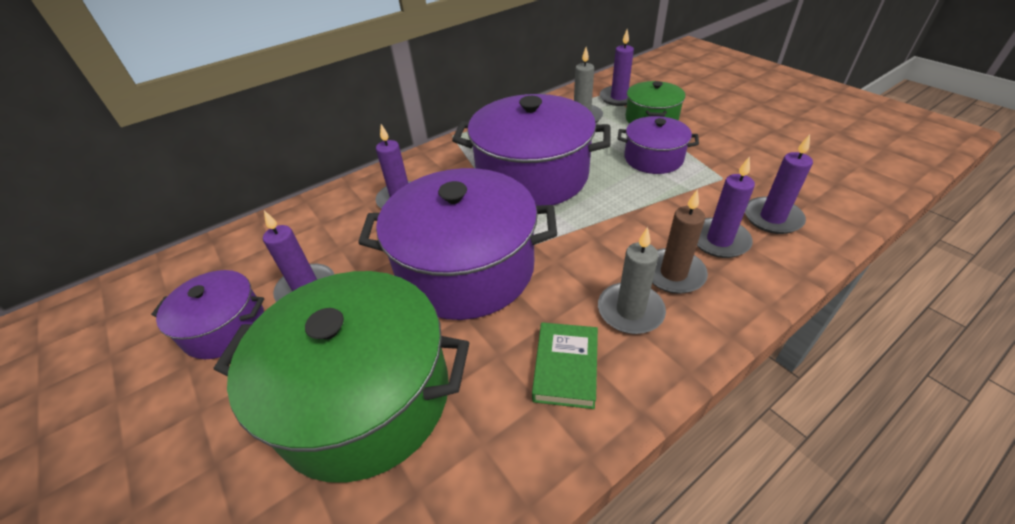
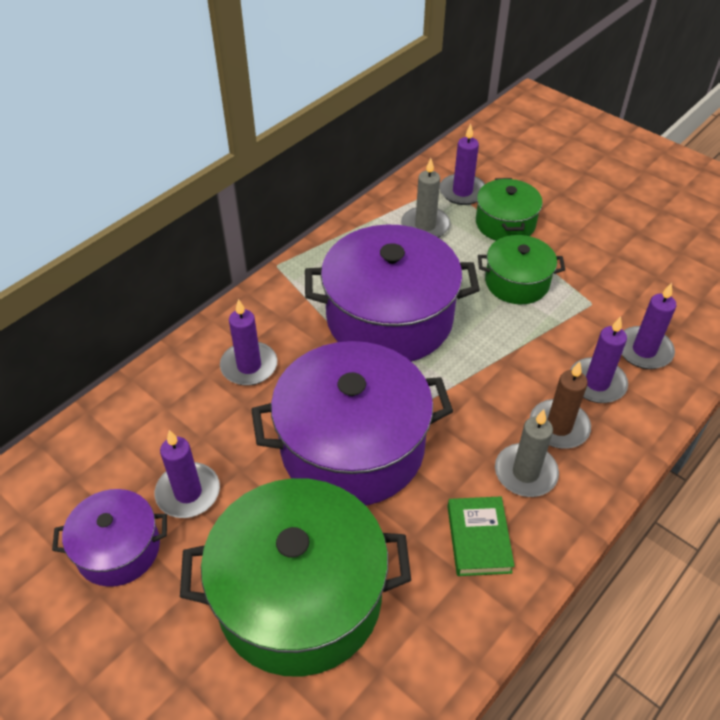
camera: 15 degrees left, 5 degrees up
purple pot [618,116,699,174] -> green pot [478,235,565,304]

